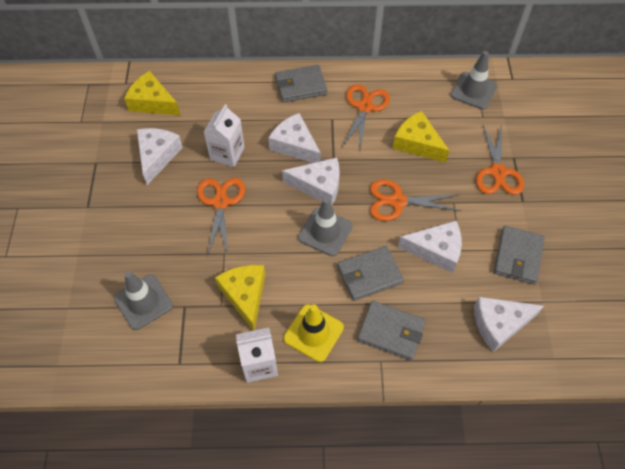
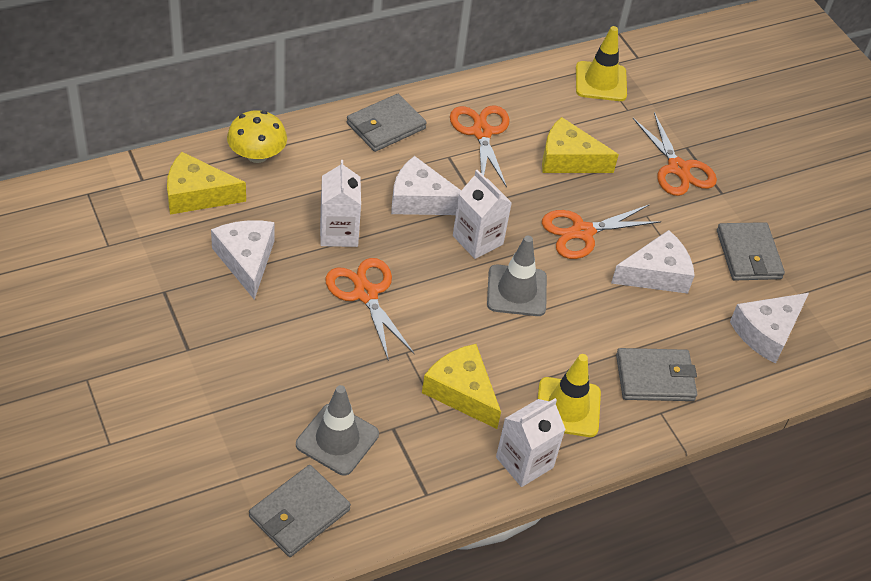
camera: 30 degrees left, 10 degrees down
white cheese [282,158,340,205] -> white carton [453,170,512,259]
grey wallet [337,246,404,301] -> grey wallet moved to [249,465,351,557]
grey traffic cone [450,51,497,109] -> yellow traffic cone [576,26,627,101]
none -> yellow mushroom [227,110,287,163]

